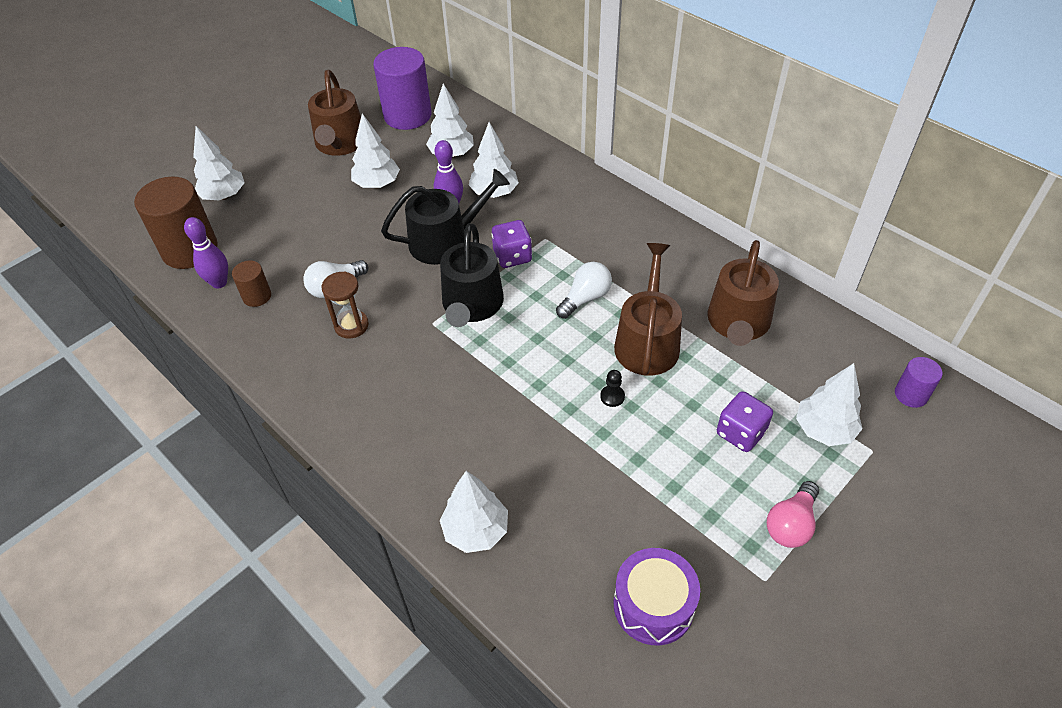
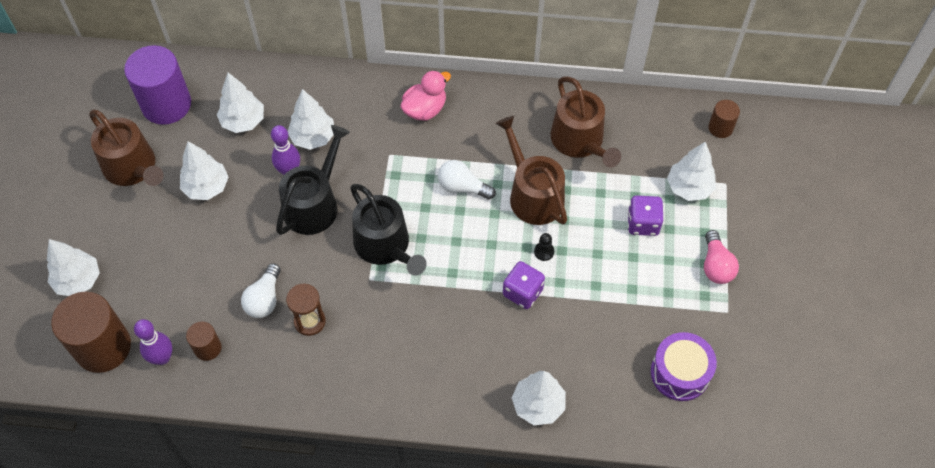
camera: 40 degrees left, 10 degrees up
purple dice [491,220,532,268] -> purple dice moved to [503,261,545,309]
white light bulb [556,262,612,319] -> white light bulb turned 75 degrees counterclockwise [438,160,496,200]
purple cylinder [895,357,943,408] -> brown cylinder [708,100,740,138]
none -> pink duck [401,70,451,121]

